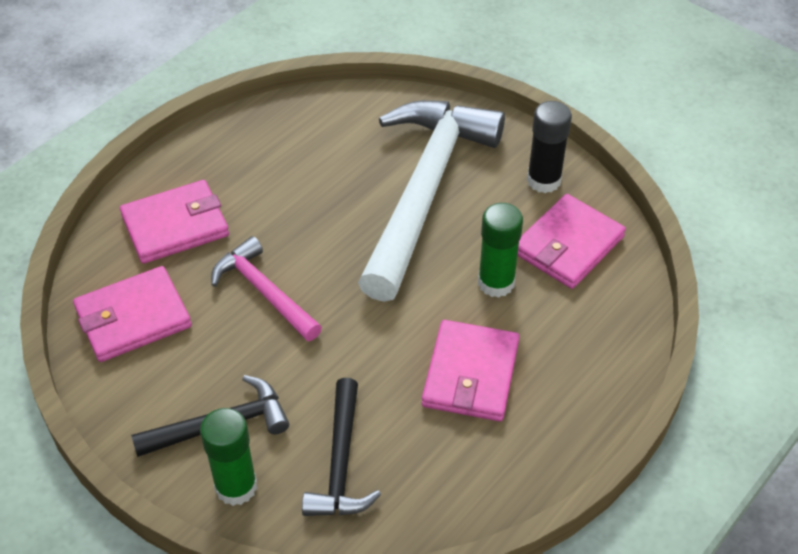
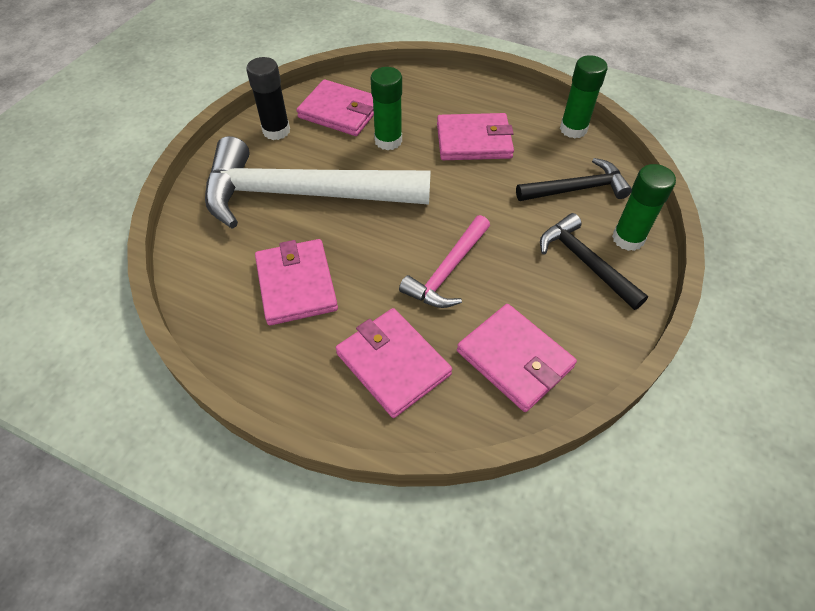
camera: 105 degrees left, 5 degrees up
none -> pink wallet [255,239,338,325]
none -> green glue stick [560,55,608,139]

